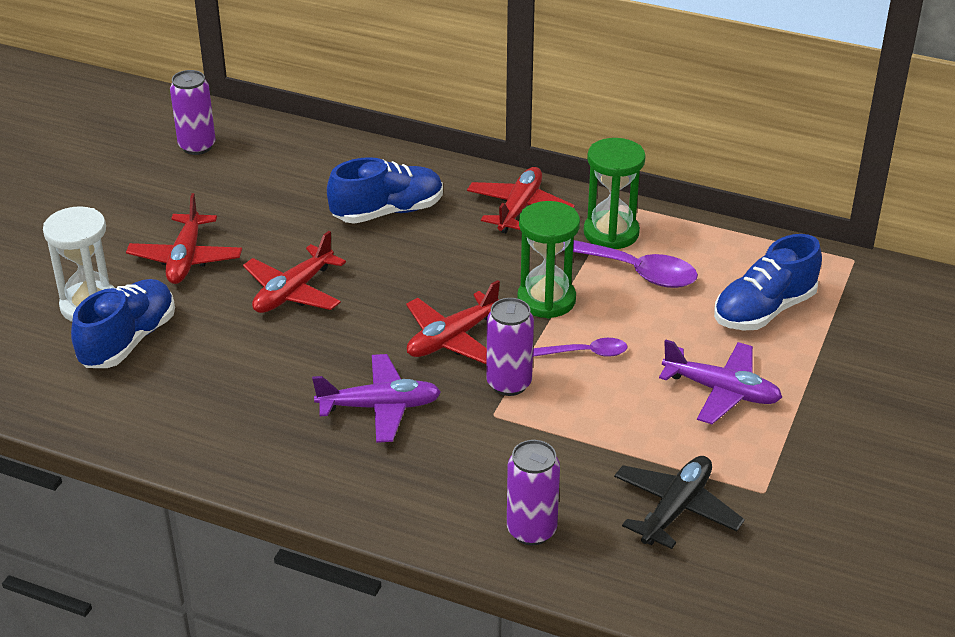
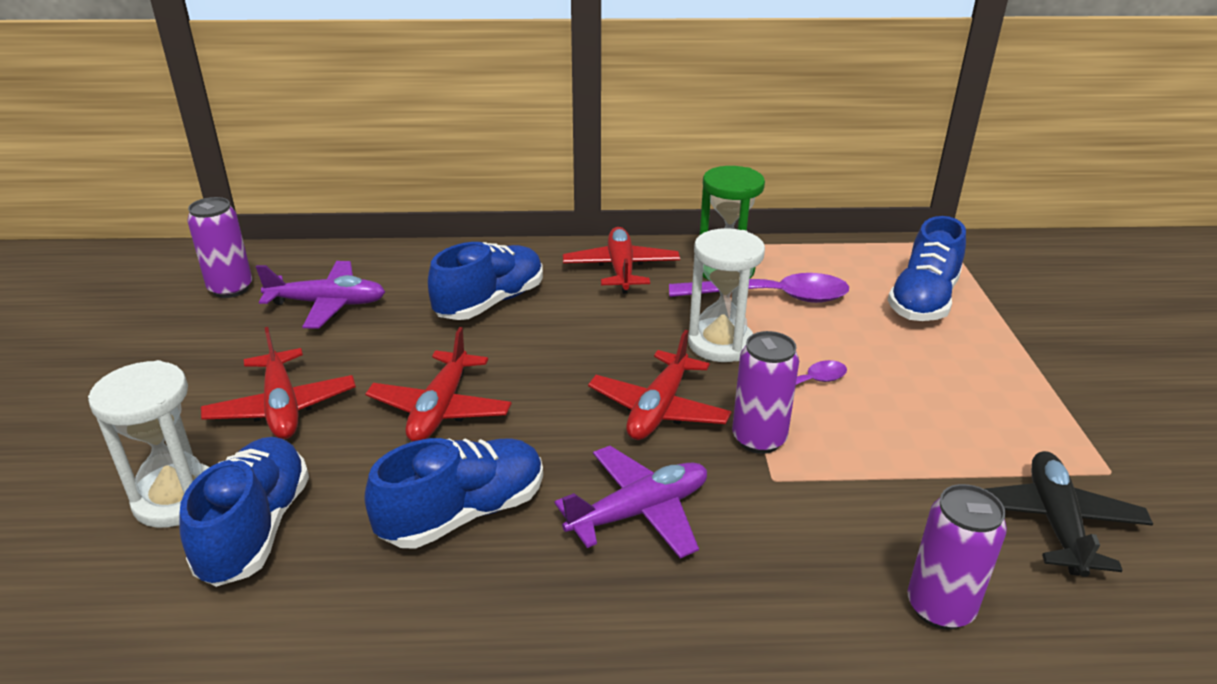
camera: 25 degrees left, 5 degrees down
green hourglass [517,201,580,319] -> white hourglass [688,228,765,362]
purple plane [659,339,783,424] -> purple plane moved to [256,261,385,328]
none -> blue shoe [364,438,543,549]

